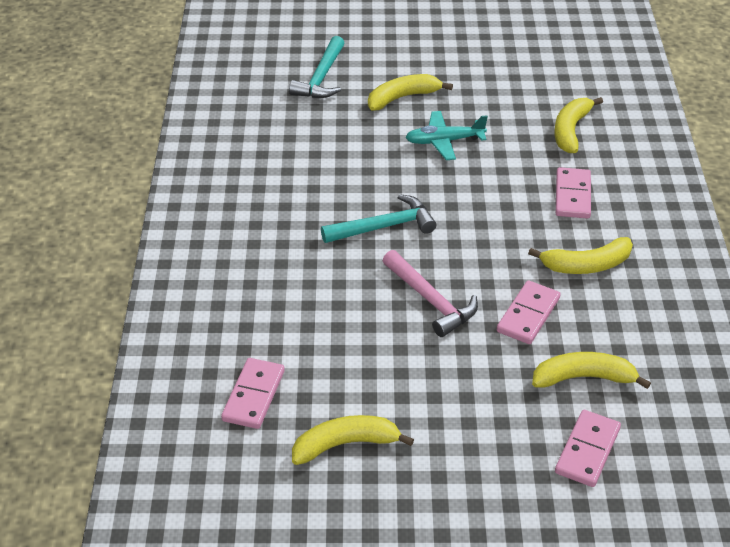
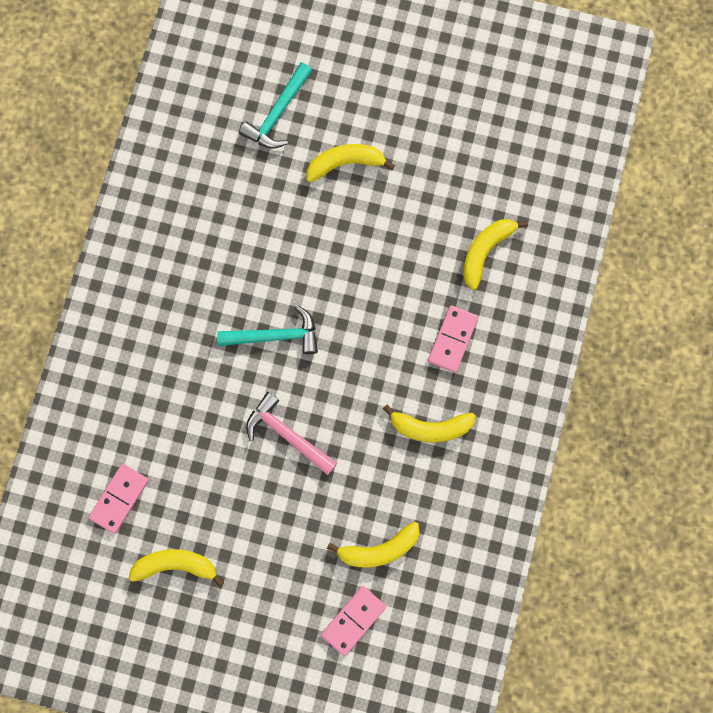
camera: 15 degrees right, 35 degrees up
pink hammer [383,250,478,337] -> pink hammer turned 150 degrees clockwise [246,392,337,475]
turquoise plane [405,111,488,160] -> none
pink domino [497,280,561,344] -> none
yellow banana [532,352,651,389] -> yellow banana turned 150 degrees clockwise [327,522,419,568]

